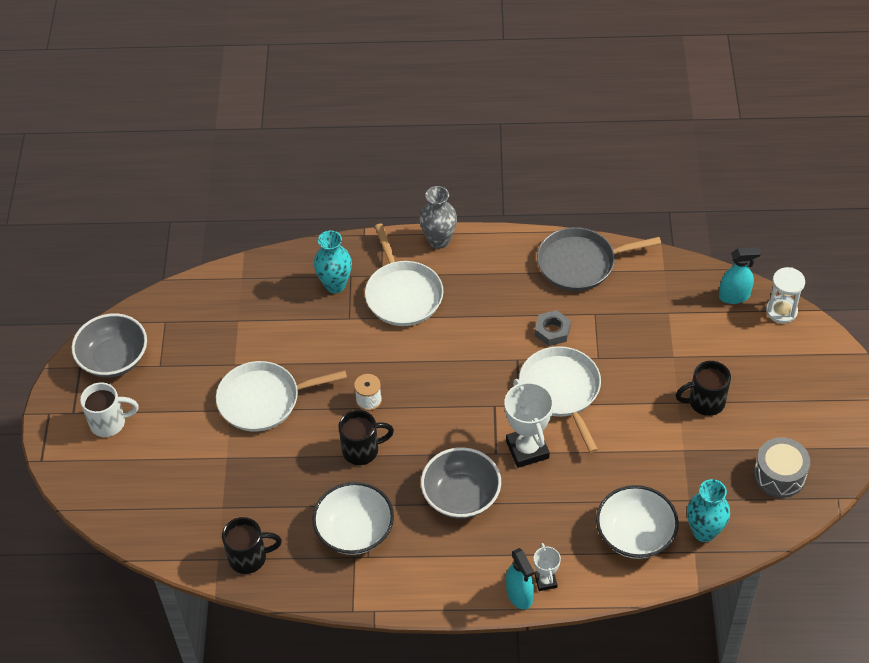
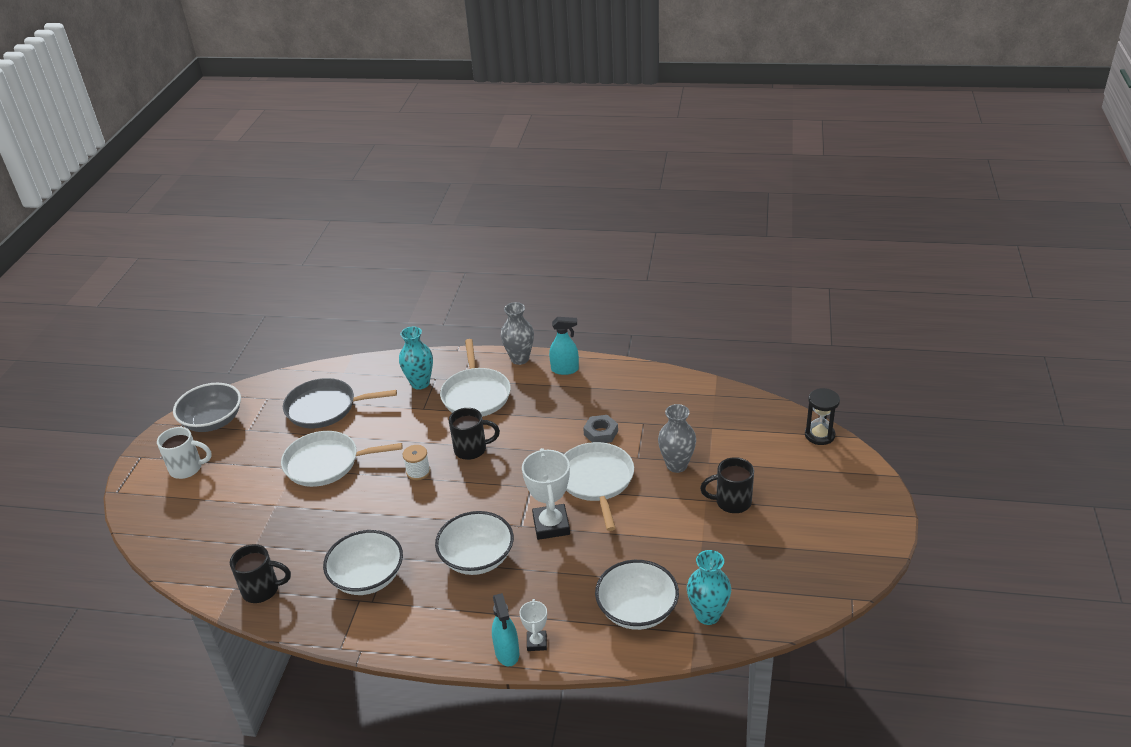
camera: 10 degrees right, 15 degrees down
black mug [338,410,394,465] -> black mug moved to [449,408,500,460]
grey bowl [421,447,501,519] -> white bowl [435,511,514,575]
grey pan [537,227,661,291] -> grey pan moved to [283,378,397,428]
turquoise spray bottle [719,247,761,304] -> turquoise spray bottle moved to [549,317,579,375]
grey drum [754,437,810,498] -> none
white hourglass [766,267,805,324] -> black hourglass [805,388,840,445]
none -> grey vase [658,404,696,473]

